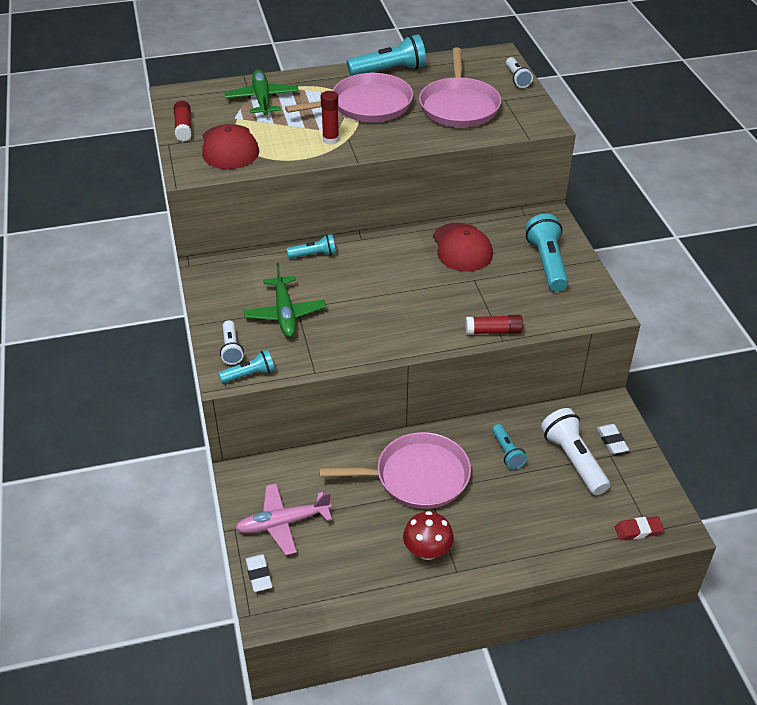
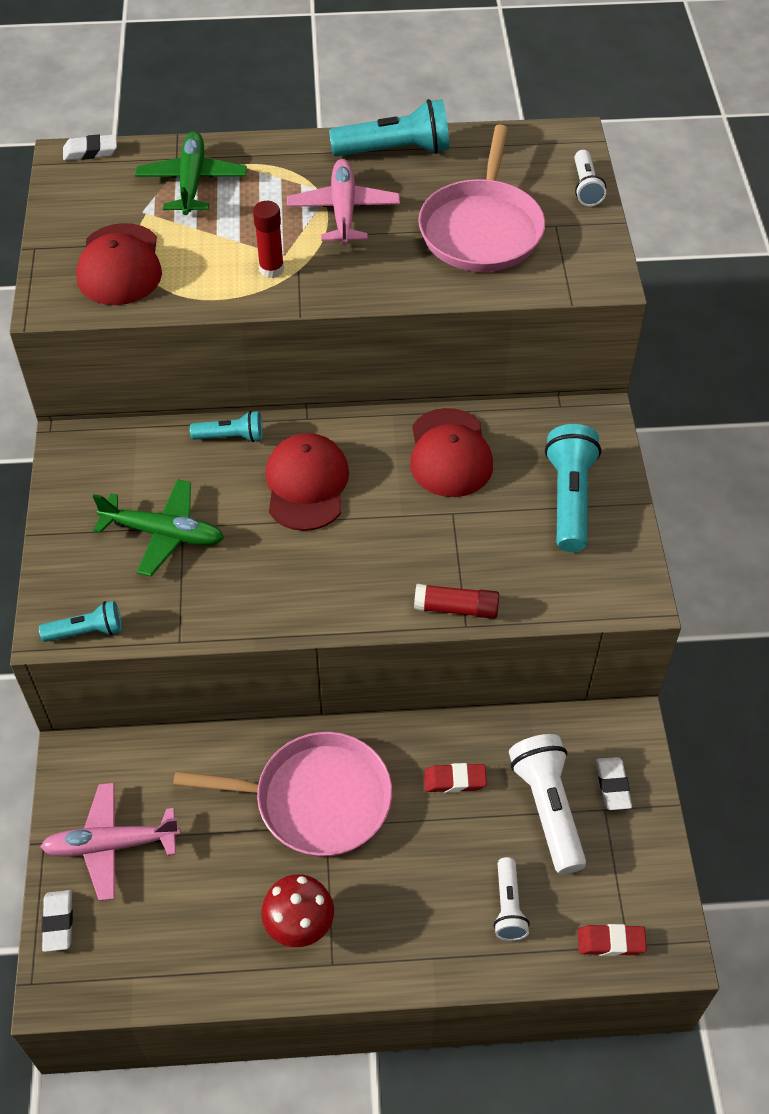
camera: 10 degrees right, 10 degrees up
red glue stick [174,101,192,141] -> none
white flashlight [220,320,244,365] -> white flashlight moved to [493,857,530,941]
green plane [243,263,326,338] -> green plane turned 75 degrees counterclockwise [93,479,224,576]
pink pan [285,73,413,122] -> pink plane [287,159,400,246]
turquoise flashlight [492,424,527,469] -> red eraser [424,763,487,793]
none -> white eraser [63,134,117,160]
none -> red cap [265,433,349,531]

